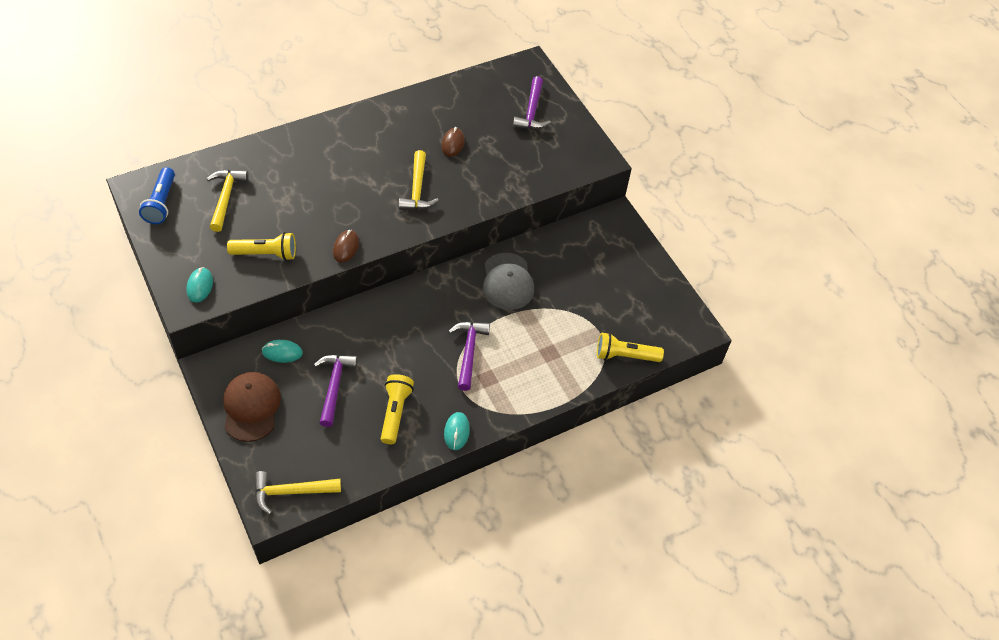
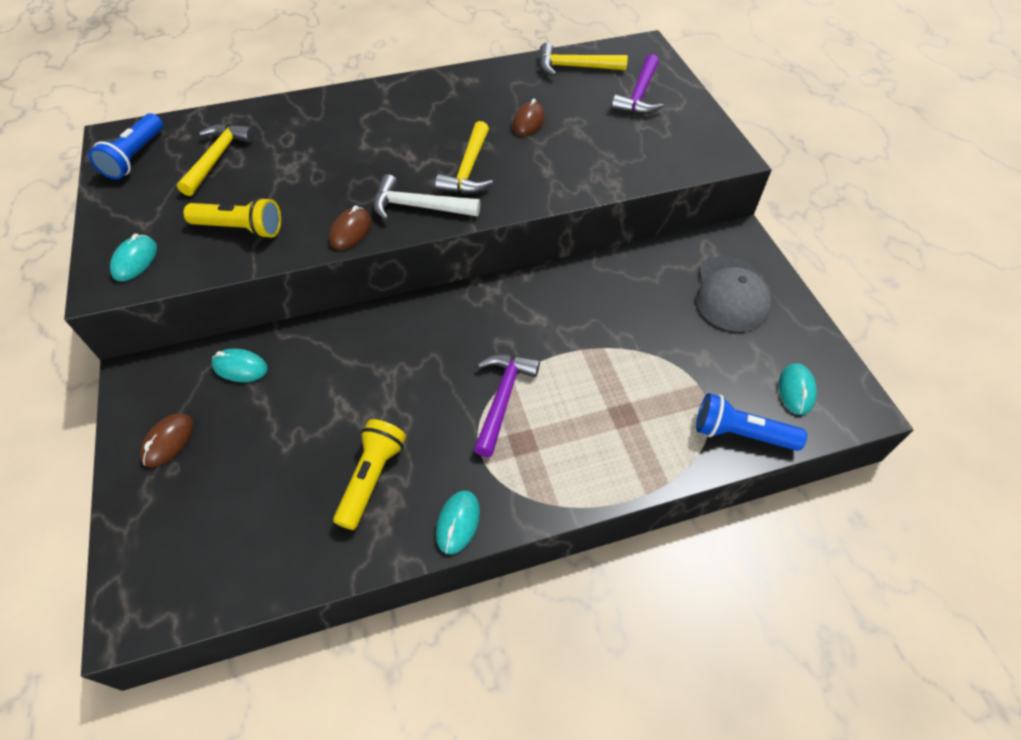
camera: 15 degrees right, 0 degrees up
brown cap [223,372,281,442] -> brown mouse [140,414,193,467]
yellow hammer [254,471,341,515] -> yellow hammer moved to [539,43,628,76]
purple hammer [314,355,358,427] -> none
grey cap [483,253,534,310] -> grey cap moved to [696,256,771,332]
yellow flashlight [597,333,664,362] -> blue flashlight [696,393,807,451]
none -> white hammer [373,174,480,220]
none -> turquoise mouse [779,363,817,415]

